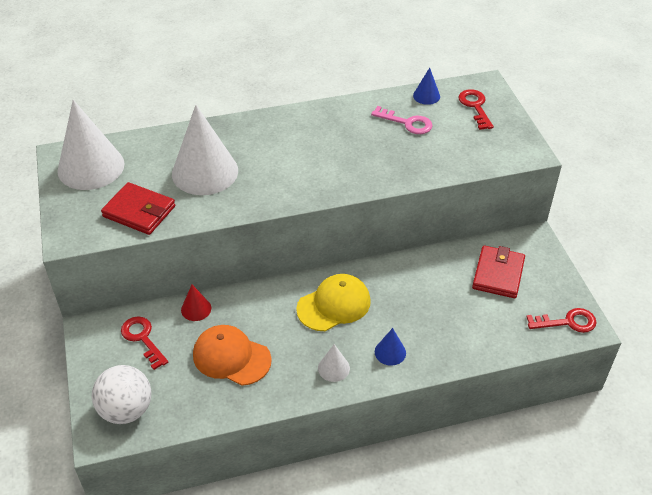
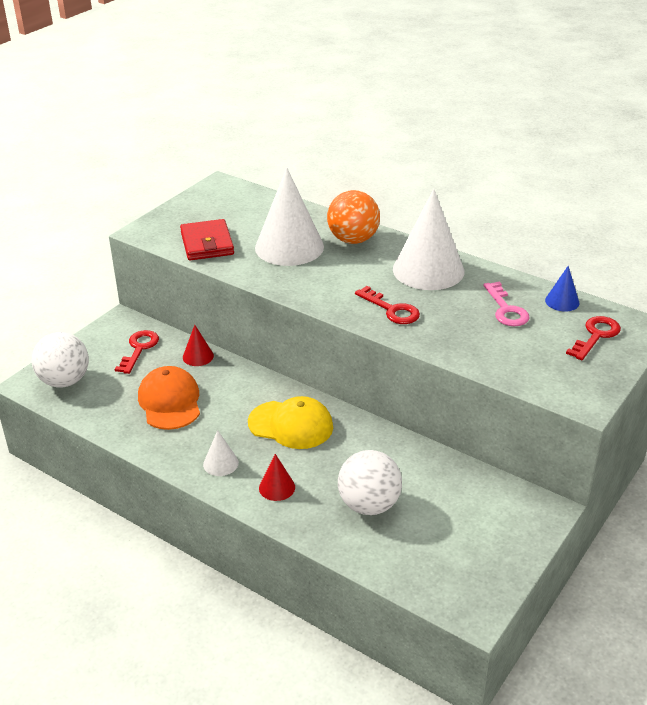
camera: 50 degrees right, 10 degrees down
white cone [57,100,125,190] -> white cone moved to [393,189,464,290]
blue cone [375,328,406,366] -> red cone [259,454,295,501]
red wallet [472,245,525,298] -> none
red key [527,308,597,333] -> red key moved to [355,286,420,324]
none -> orange ball [327,190,380,244]
none -> white ball [338,450,402,515]

